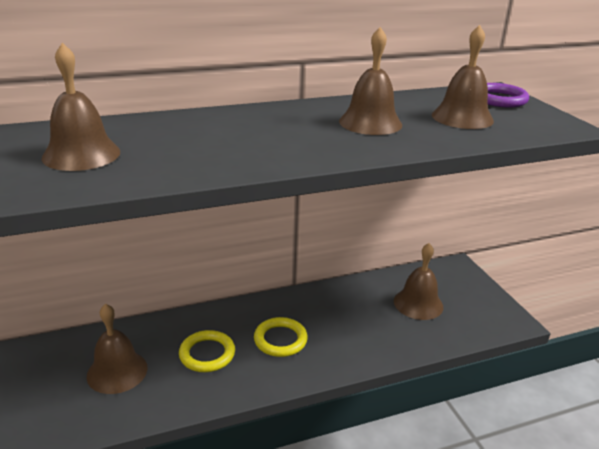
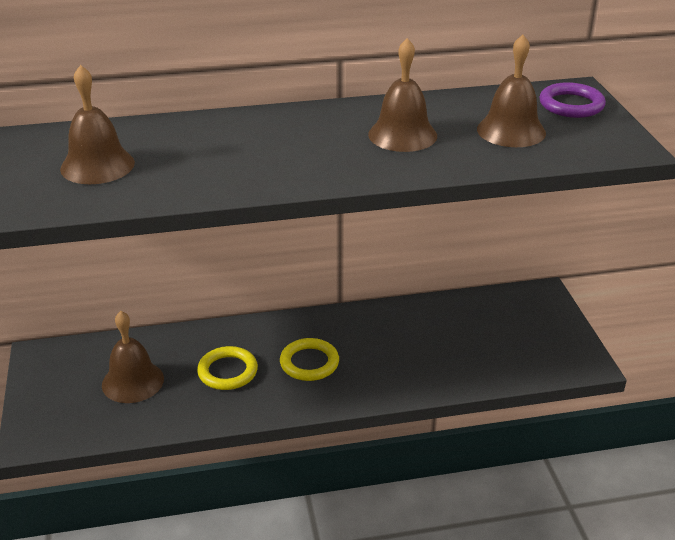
camera: 10 degrees right, 5 degrees up
brown bell [394,243,443,320] -> none

